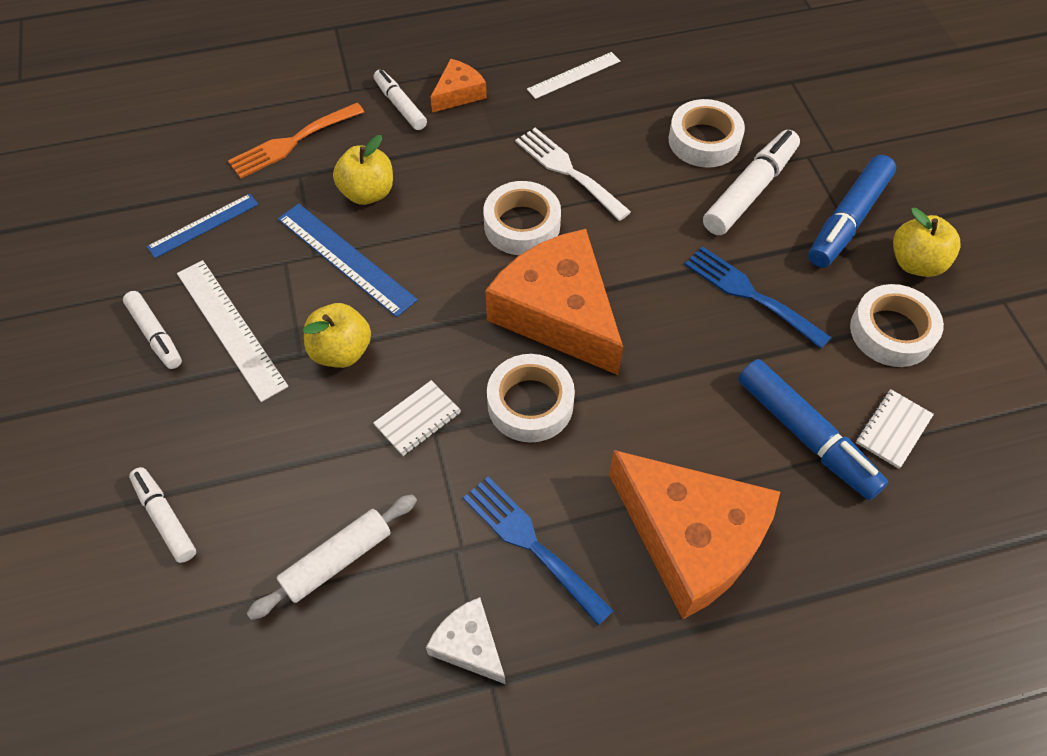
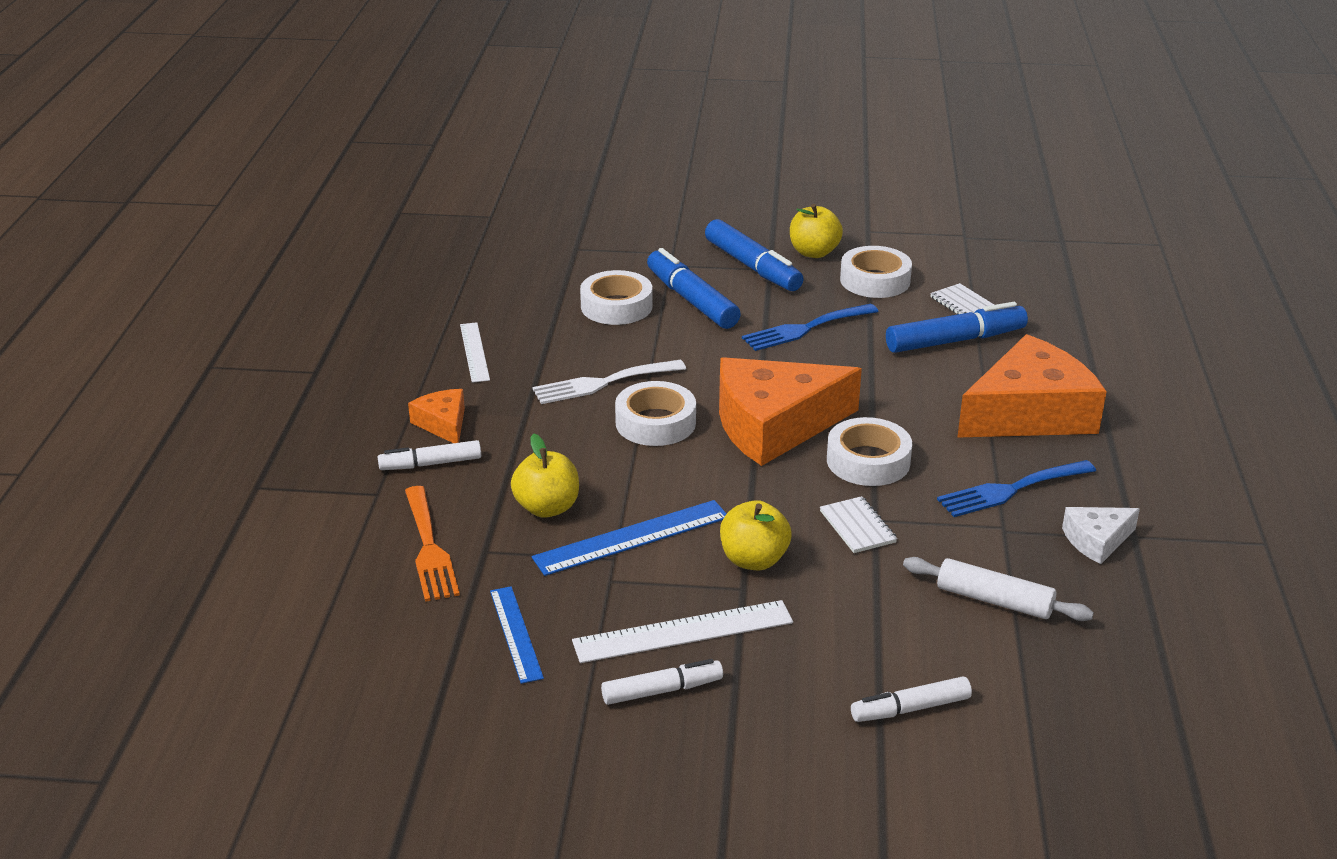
camera: 70 degrees left, 25 degrees down
white rolling pin [247,494,417,620] -> white rolling pin turned 45 degrees counterclockwise [903,557,1094,621]
white marker [703,130,800,235] -> blue marker [647,248,741,329]

